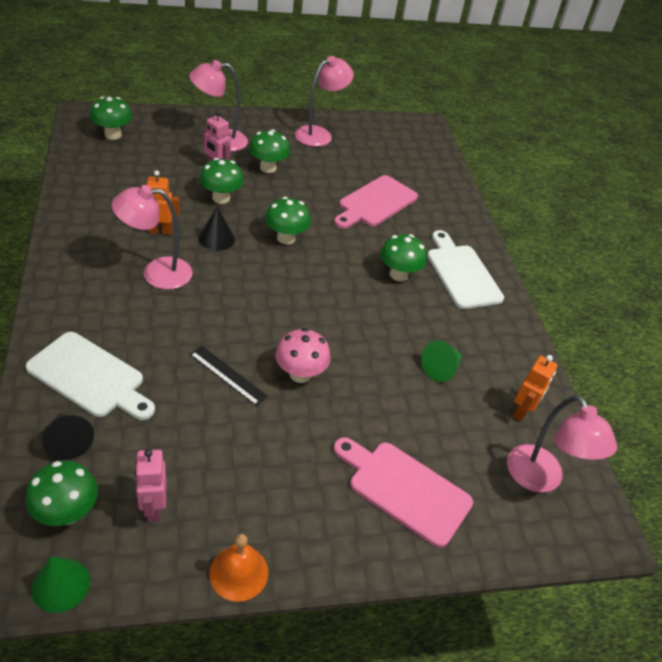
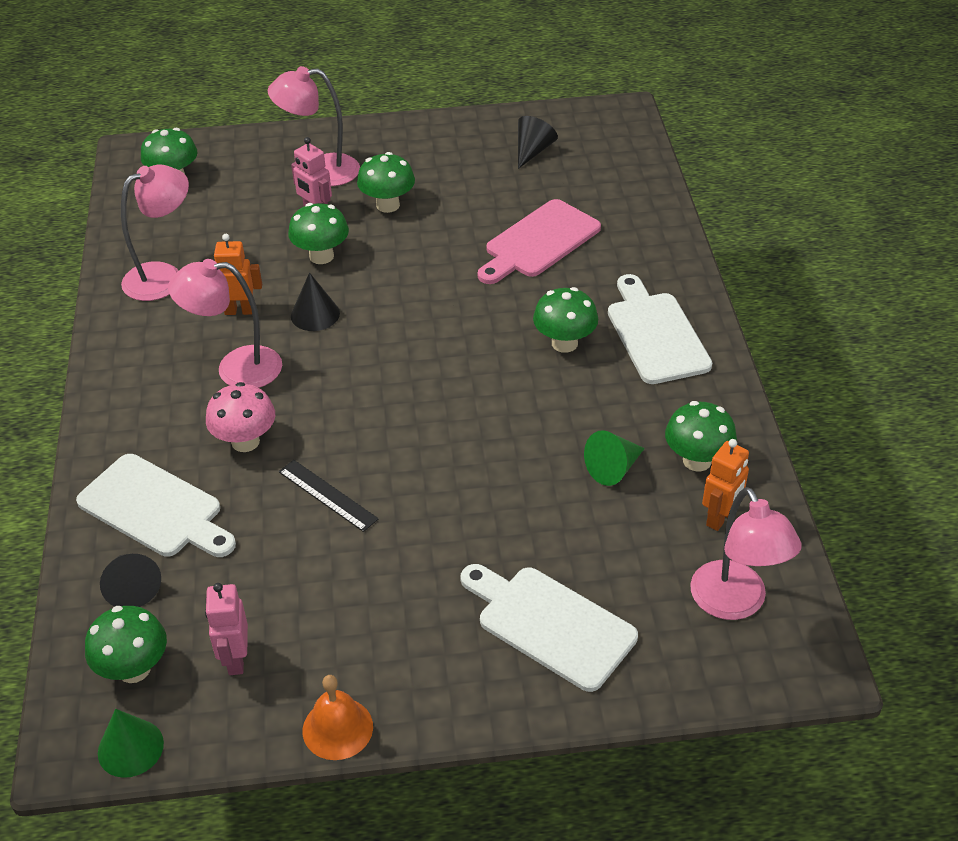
camera: 10 degrees right, 0 degrees up
green mushroom [265,197,311,244] -> green mushroom moved to [665,401,737,472]
pink mushroom [275,328,331,383] -> pink mushroom moved to [206,382,275,452]
pink lamp [295,56,354,147] -> pink lamp moved to [121,164,189,301]
pink cutting board [333,437,473,548] -> white cutting board [460,564,638,692]
none -> black cone [518,116,558,169]

